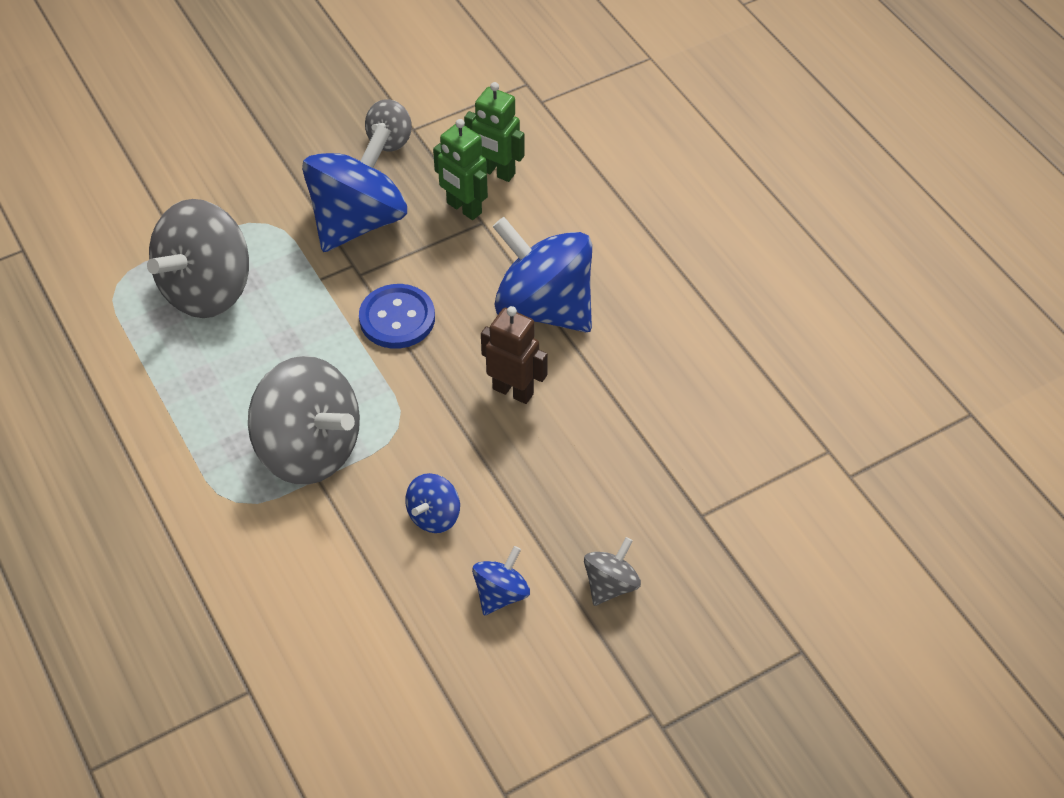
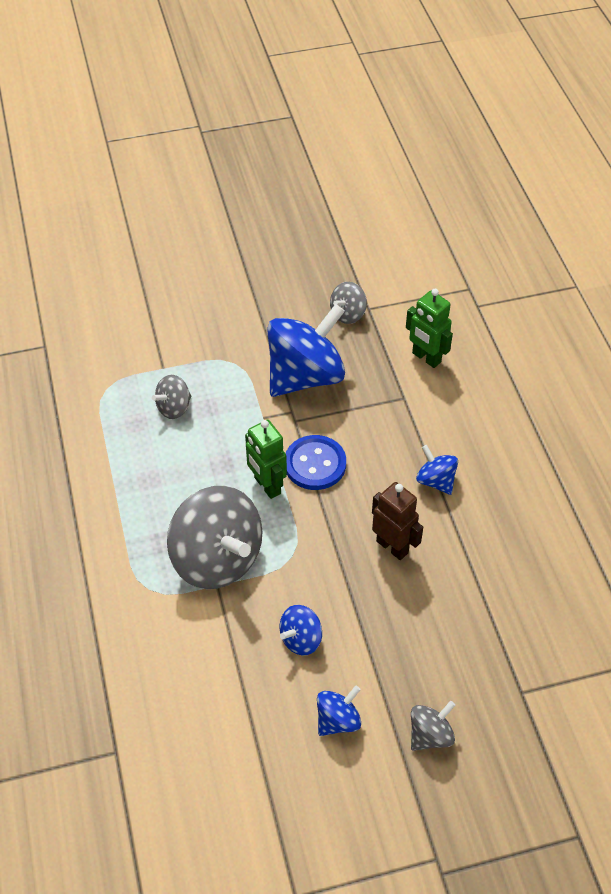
camera: 15 degrees right, 0 degrees up
grey spinning top [147,199,249,318] -> grey spinning top [152,375,192,419], size x0.47
green robot [433,119,488,220] -> green robot moved to [245,420,287,499]
blue spinning top [492,217,592,332] -> blue spinning top [416,445,458,495], size x0.47

